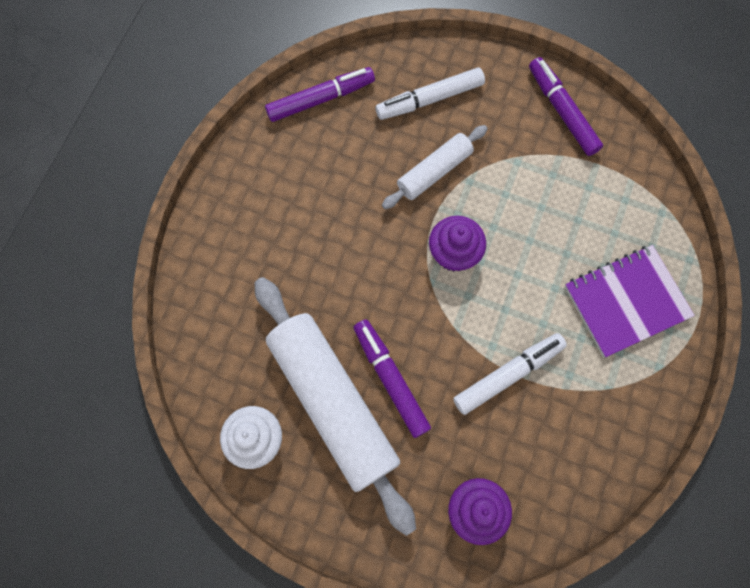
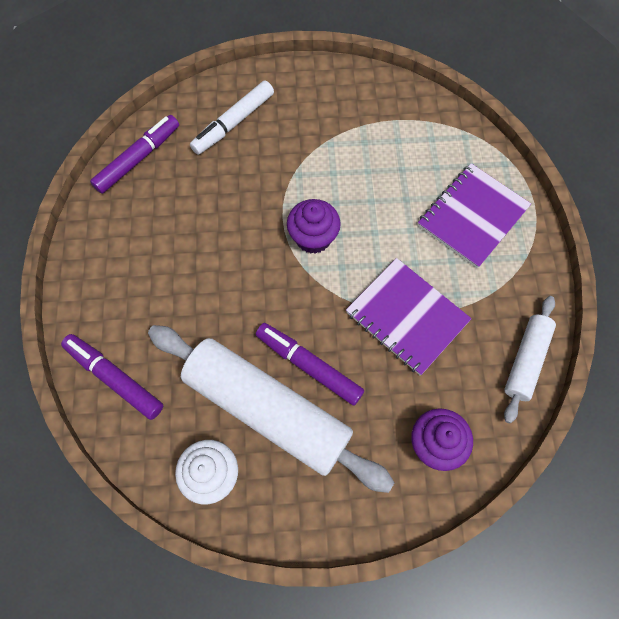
camera: 25 degrees left, 5 degrees down
white rolling pin [382,125,488,209] -> white rolling pin moved to [504,296,556,424]
white marker [453,333,567,415] -> purple notebook [346,258,472,375]
purple marker [529,57,603,156] -> purple marker moved to [61,334,163,420]

